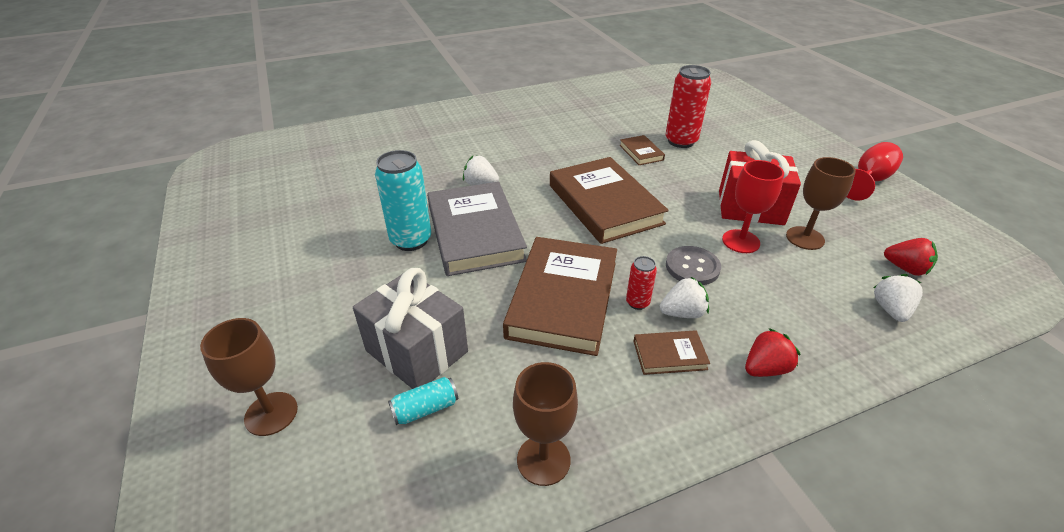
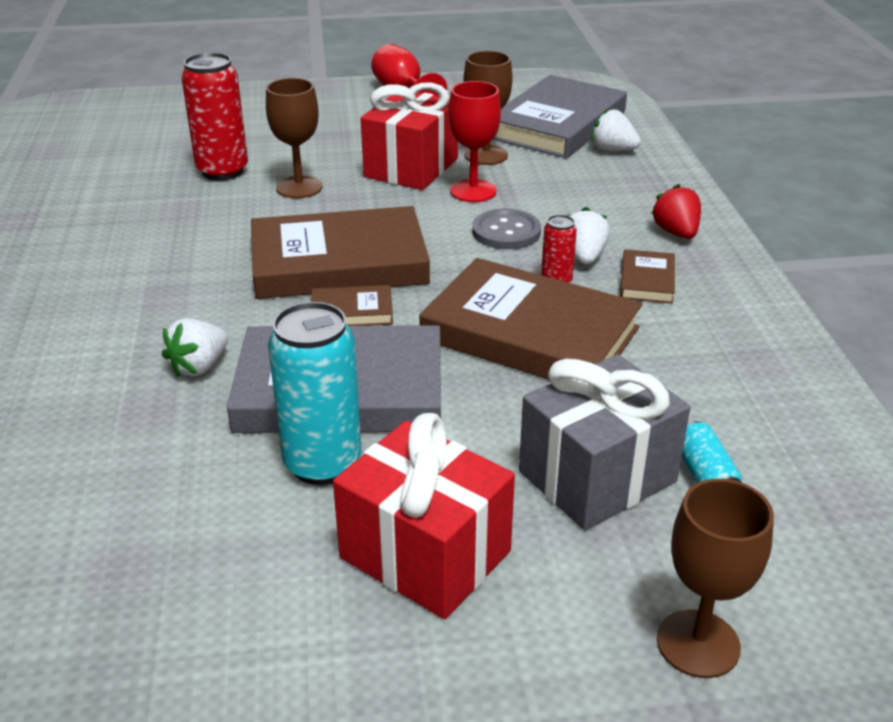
camera: 75 degrees left, 5 degrees down
brown goblet [513,362,578,486] -> brown goblet moved to [266,78,323,198]
brown book [619,135,665,165] -> brown book moved to [311,285,393,326]
red strawberry [884,238,938,276] -> grey book [493,75,627,158]
none -> red gift [333,413,515,619]

